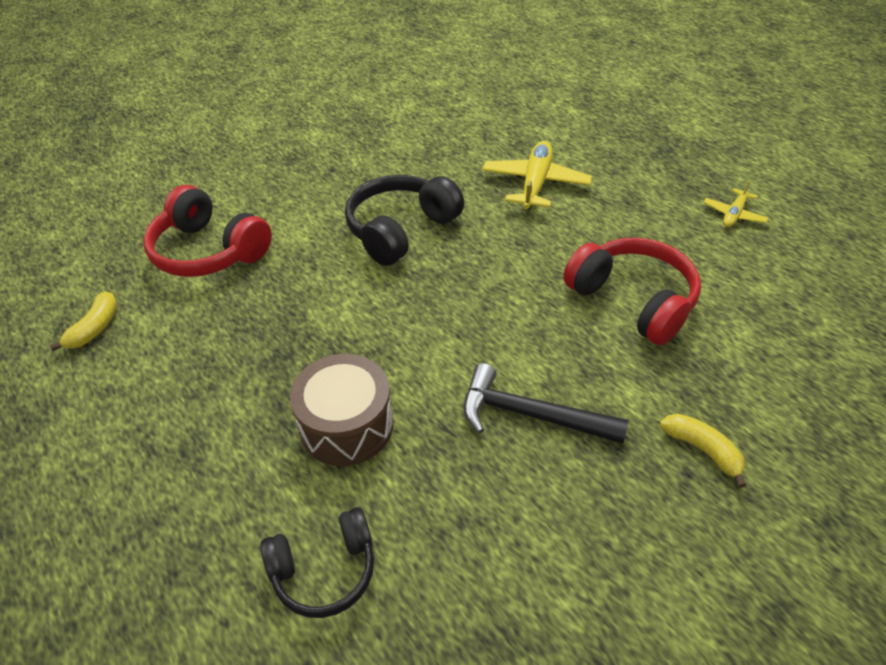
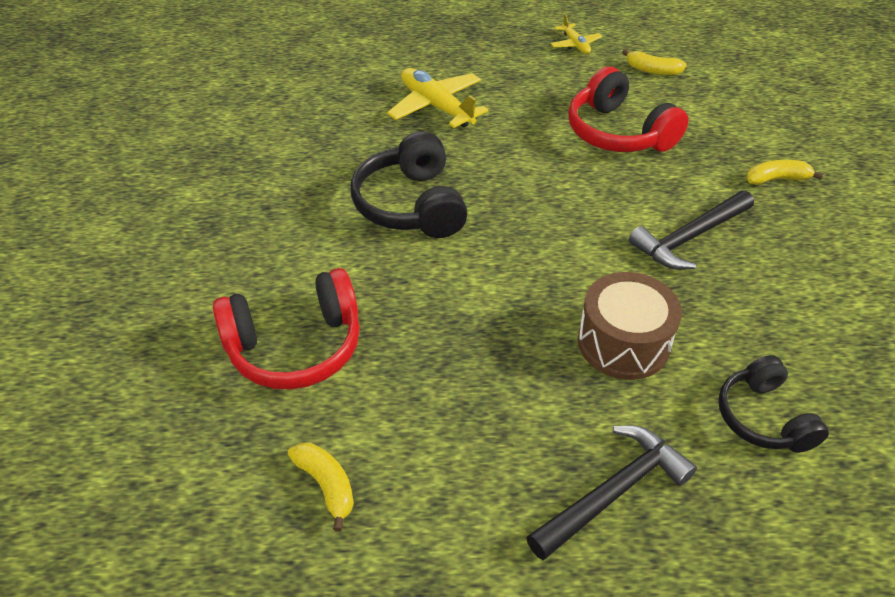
camera: 55 degrees left, 0 degrees up
black headphones [260,507,374,618] -> black headphones turned 150 degrees clockwise [718,355,829,453]
red headphones [563,237,701,345] -> red headphones turned 120 degrees counterclockwise [568,66,689,152]
none -> black hammer [526,426,697,560]
none -> yellow banana [622,49,687,75]

